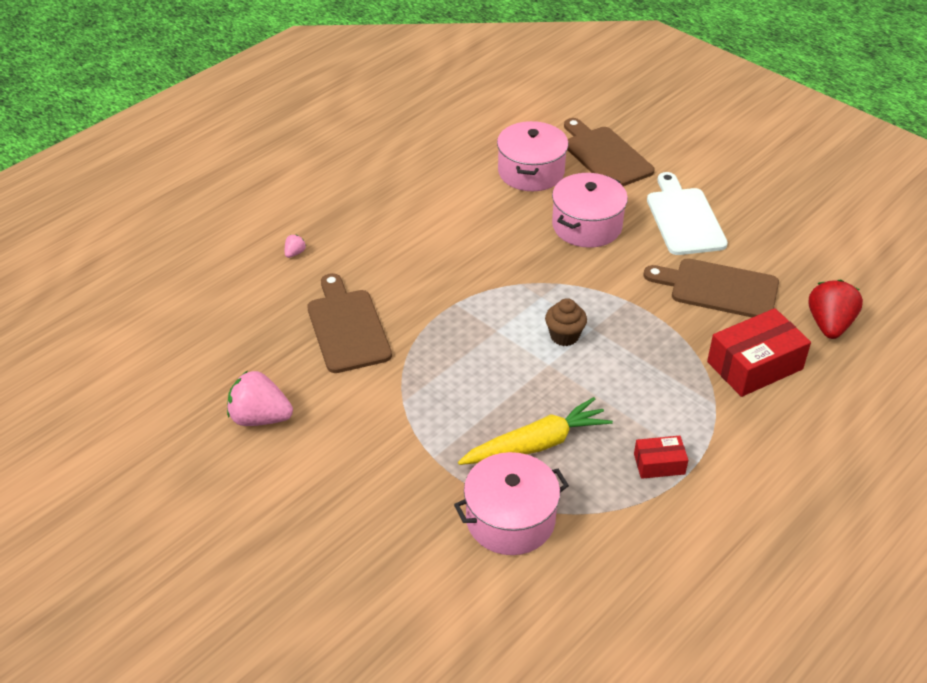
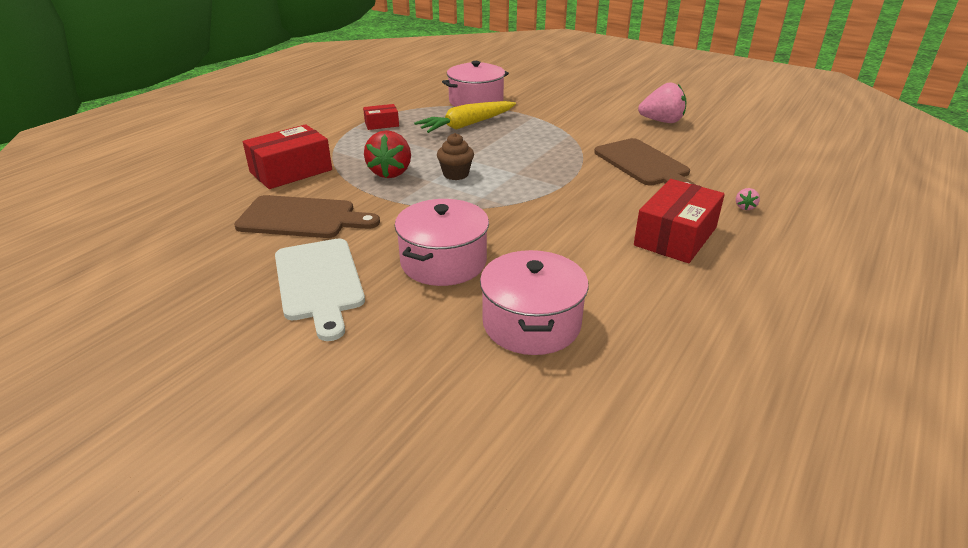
camera: 170 degrees right, 10 degrees down
brown cutting board [564,118,655,186] -> none
red strawberry [808,279,863,339] -> red strawberry moved to [364,130,411,178]
none -> red box [634,179,725,263]

